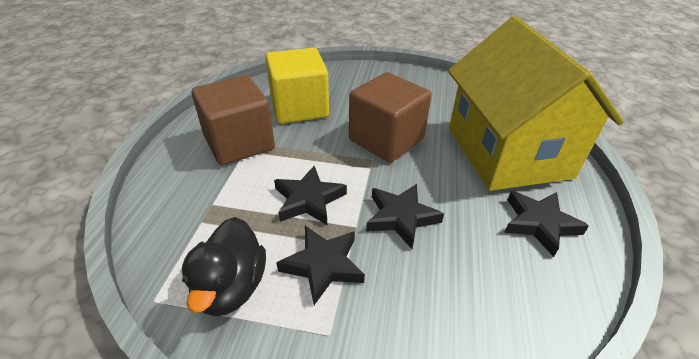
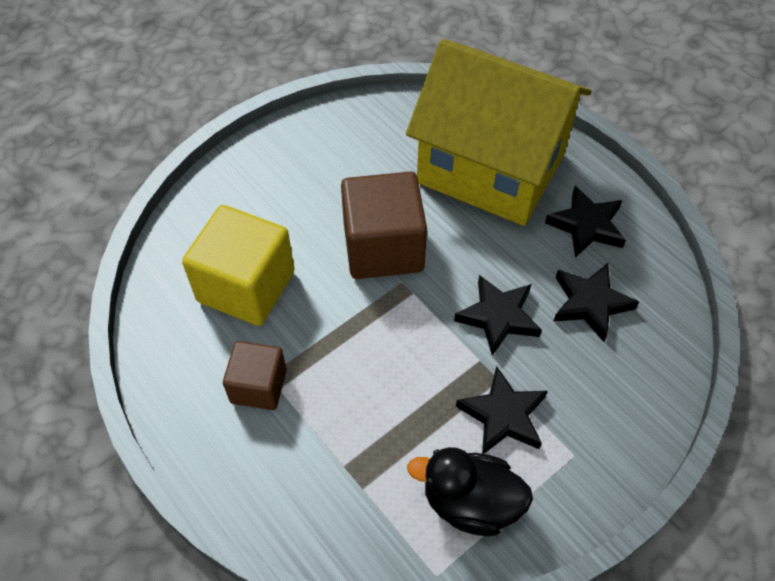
camera: 50 degrees left, 15 degrees up
black duck [182,217,266,316] -> black duck turned 150 degrees clockwise [407,447,533,536]
brown cube [192,75,275,165] -> brown cube [223,341,287,410], size x0.59
black star [274,166,347,225] -> black star moved to [553,263,639,342]

